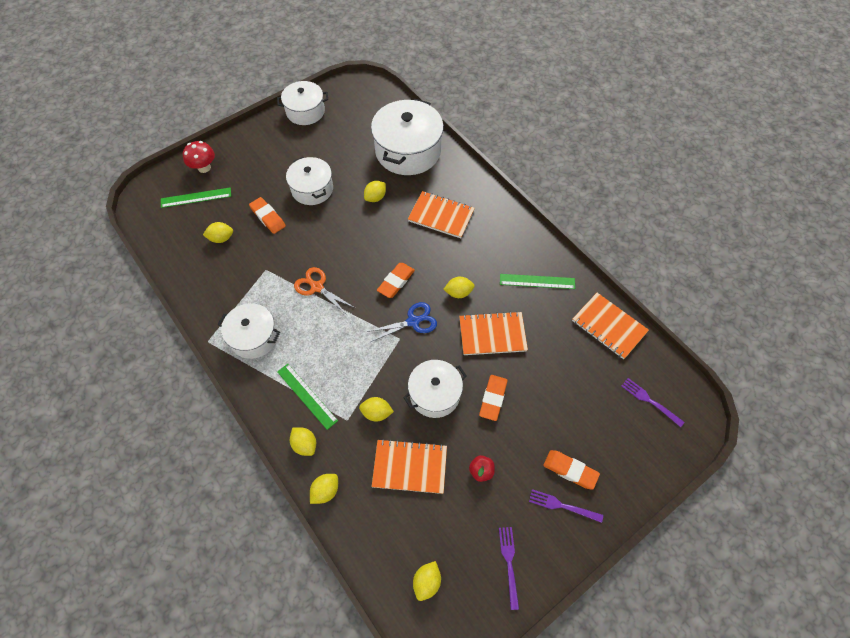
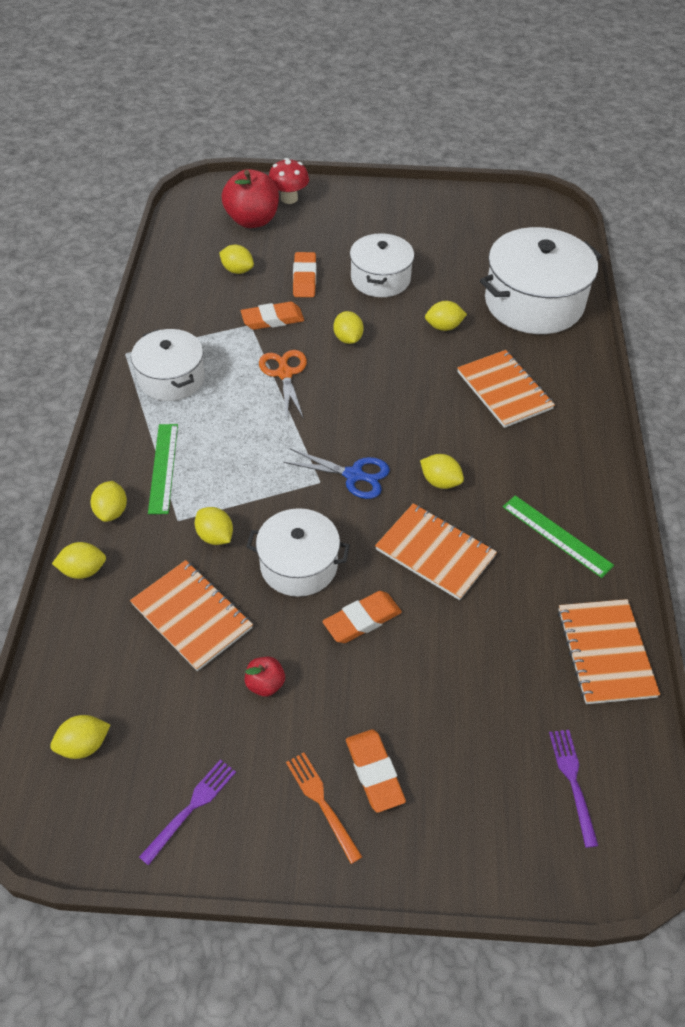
camera: 40 degrees right, 10 degrees down
green ruler [161,188,231,208] -> red apple [222,169,279,228]
white pot [277,81,328,125] -> none
orange eraser [377,263,415,298] -> orange eraser moved to [241,302,304,330]
purple fork [529,489,603,523] -> orange fork [286,752,362,864]
none -> yellow lemon [334,311,364,344]

